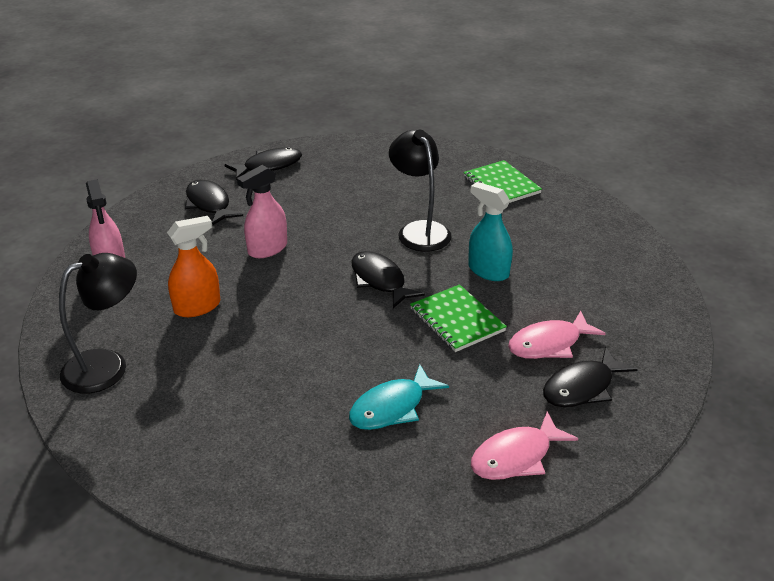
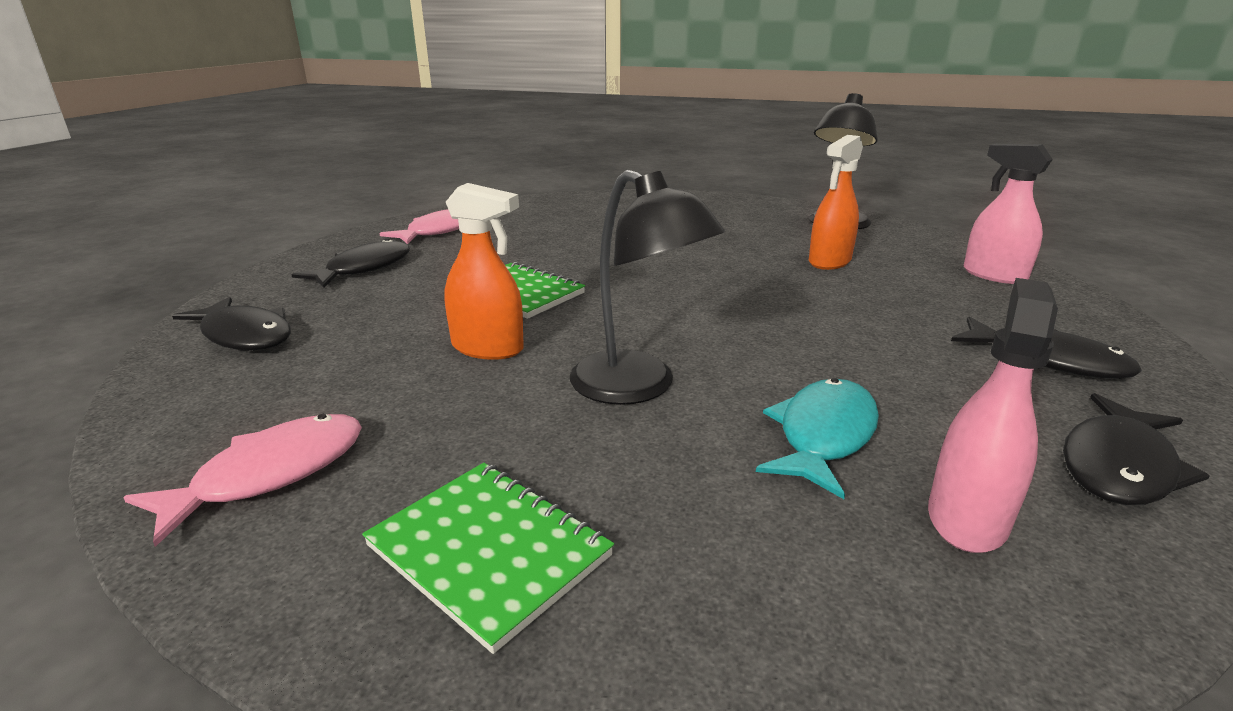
camera: 160 degrees right, 10 degrees down
pink spray bottle [237,165,287,258] -> pink spray bottle moved to [928,278,1058,553]
turquoise fish [349,364,449,430] -> turquoise fish moved to [756,378,879,499]
black fish [352,251,425,308] -> black fish moved to [172,297,291,351]
turquoise spray bottle [468,182,513,281] -> orange spray bottle [444,183,524,360]
pink fish [508,311,606,359] -> pink fish moved to [123,414,362,547]

